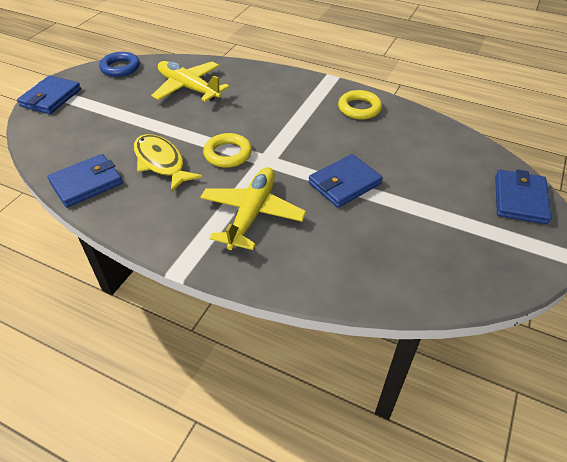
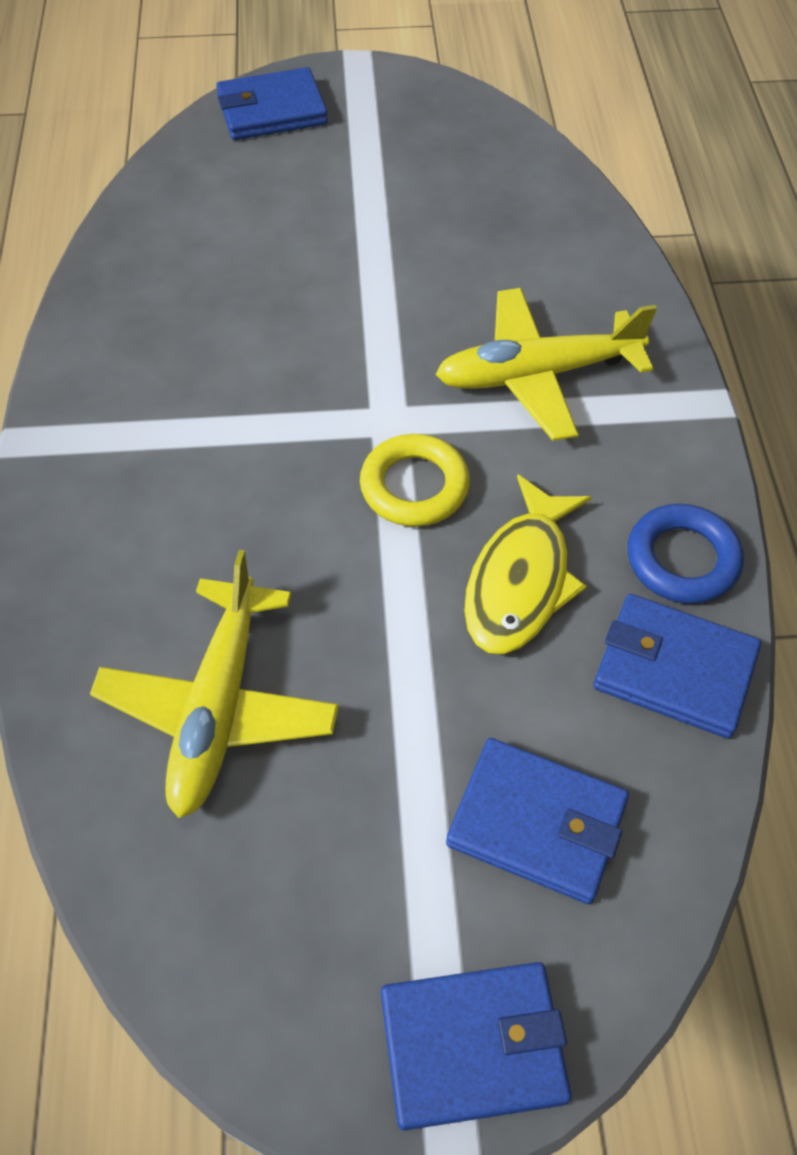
camera: 120 degrees left, 10 degrees up
blue ring [99,52,140,77] -> blue ring moved to [628,504,744,604]
blue wallet [308,154,383,208] -> blue wallet moved to [446,738,629,904]
yellow ring [338,90,382,120] -> none

